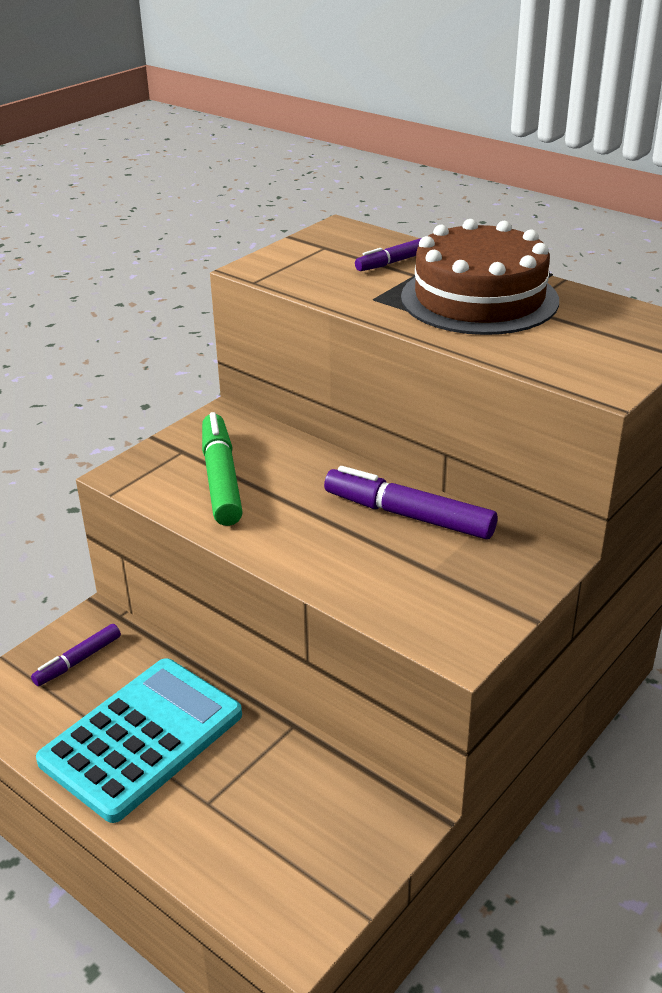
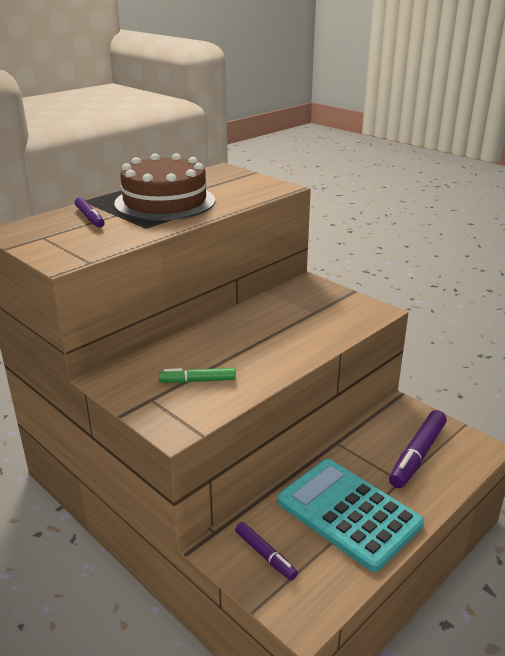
camera: 85 degrees left, 5 degrees down
green marker [202,412,243,526] -> green marker [159,368,236,383], size x0.59
purple marker [324,466,497,539] -> purple marker moved to [389,410,447,488]

